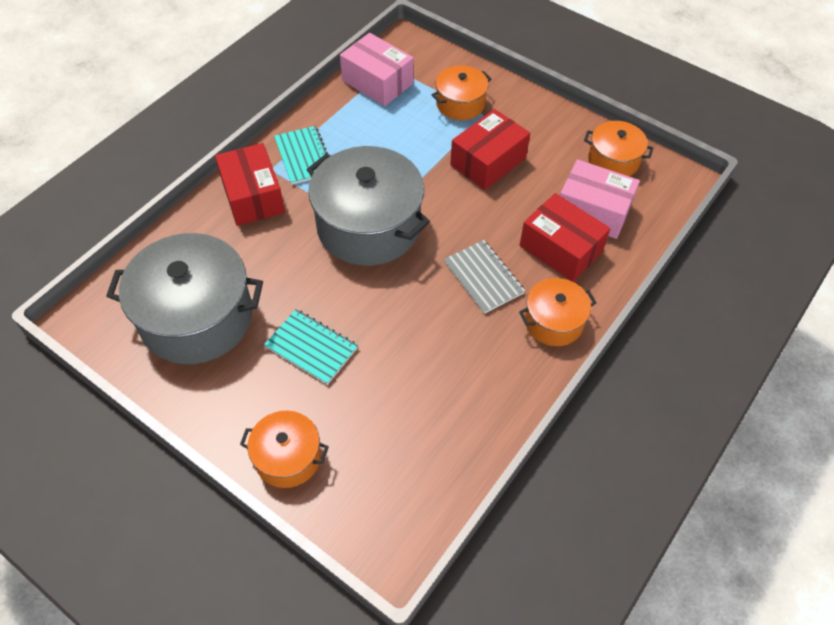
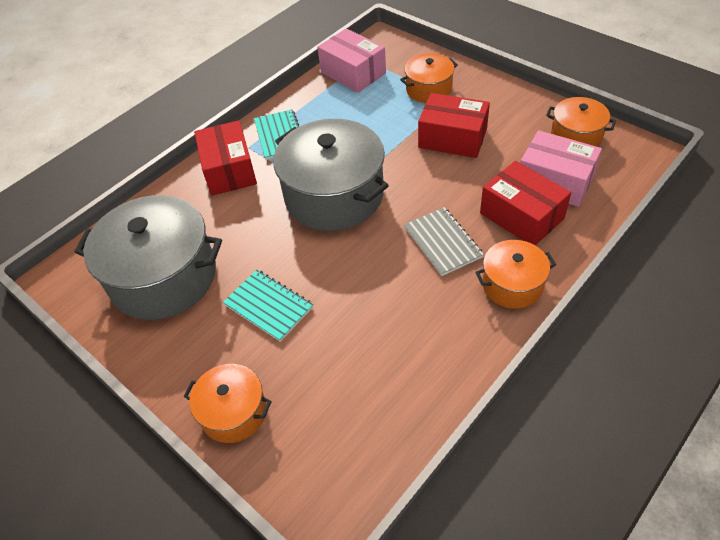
camera: 10 degrees right, 5 degrees down
red box [450,109,530,190] -> red box turned 60 degrees clockwise [418,93,490,158]

